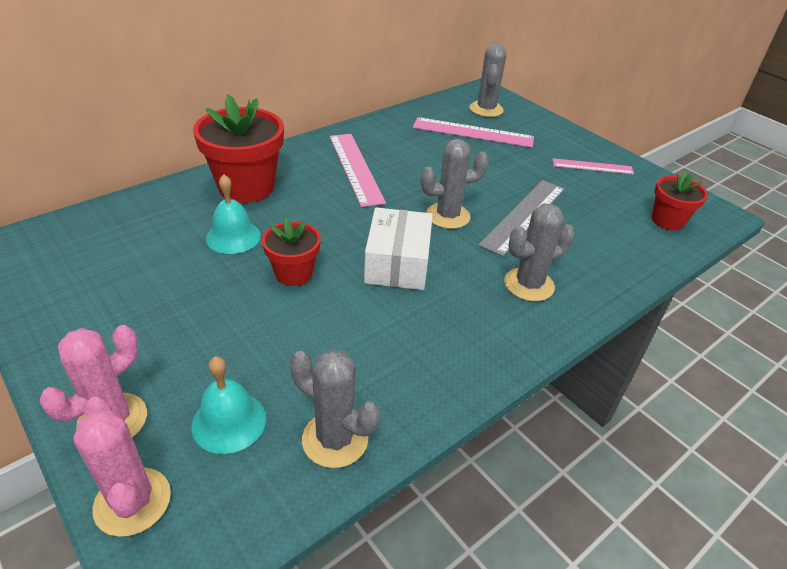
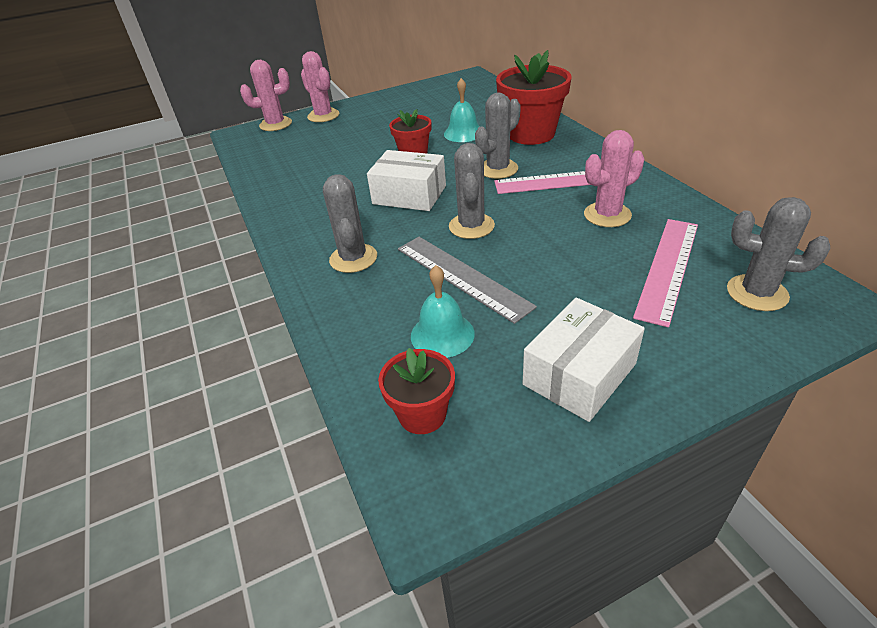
camera: 110 degrees right, 0 degrees up
turquoise bell [191,356,266,454] -> turquoise bell moved to [411,265,475,358]
grey cactus [290,349,380,468] -> grey cactus moved to [475,92,521,179]
pink ruler [552,158,634,175] -> white box [523,298,645,422]
none -> pink cactus [584,130,644,227]

